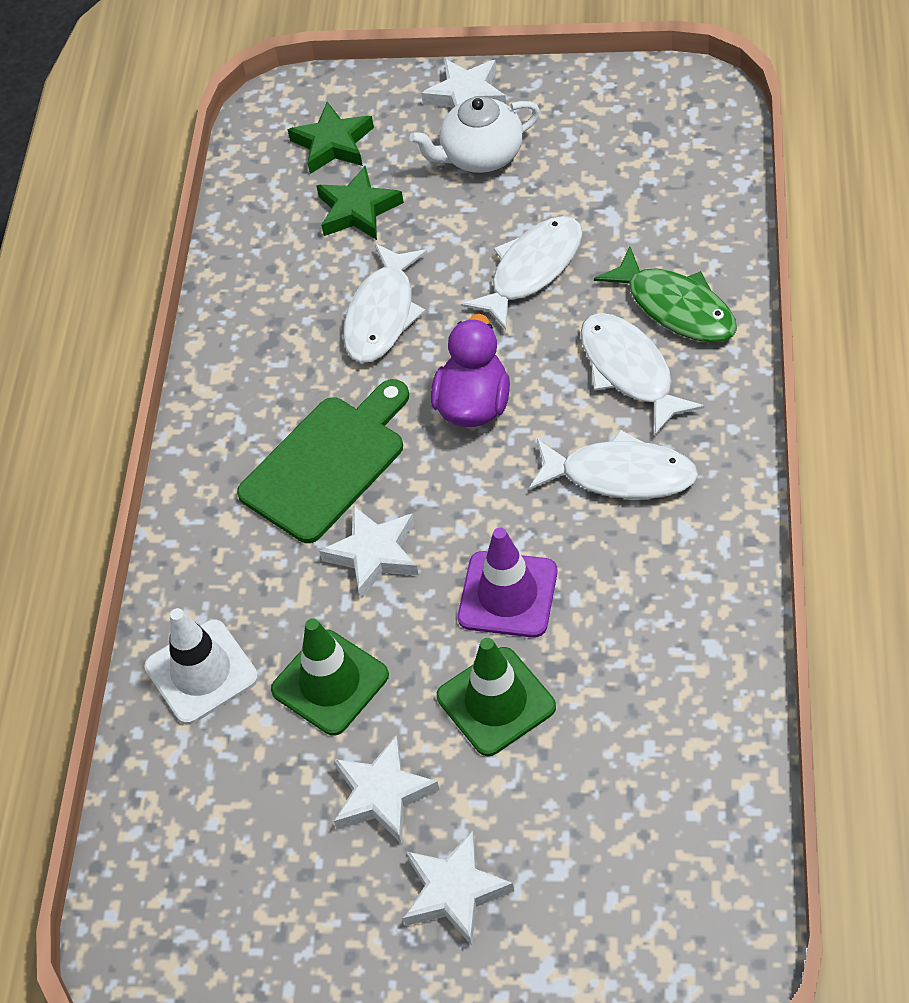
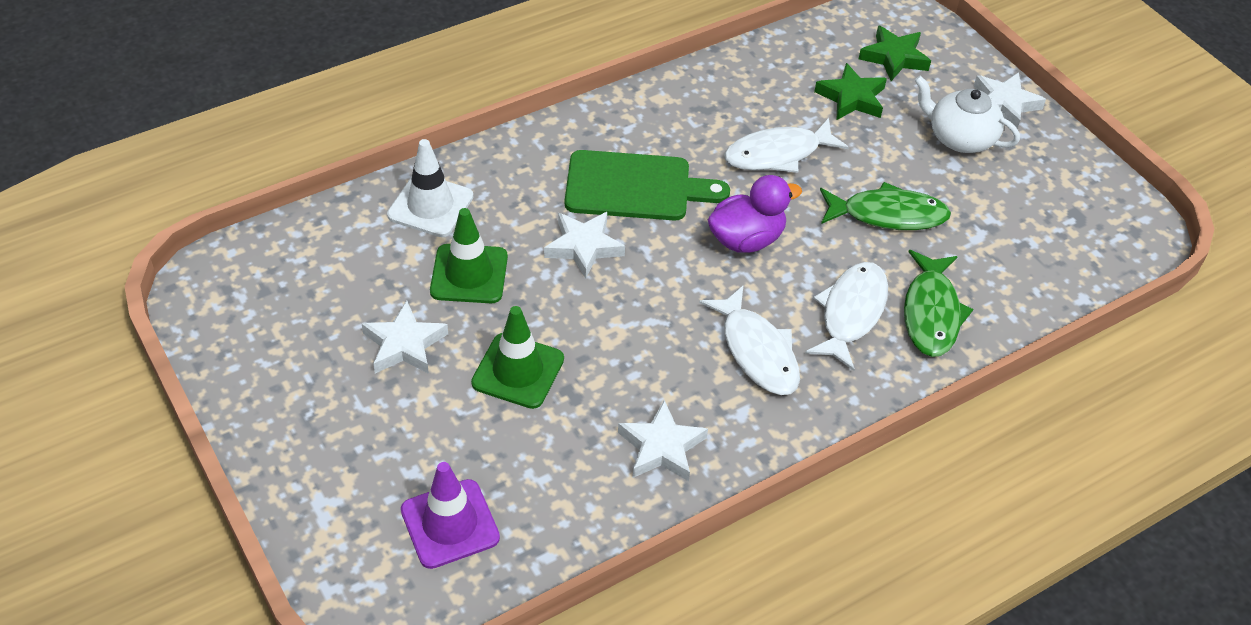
camera: 45 degrees right, 5 degrees down
white star [403,830,514,946] -> white star moved to [618,400,708,481]
purple traffic cone [458,527,558,638] -> purple traffic cone moved to [401,462,500,569]
white fish [461,216,583,330] -> green fish [820,182,951,230]

